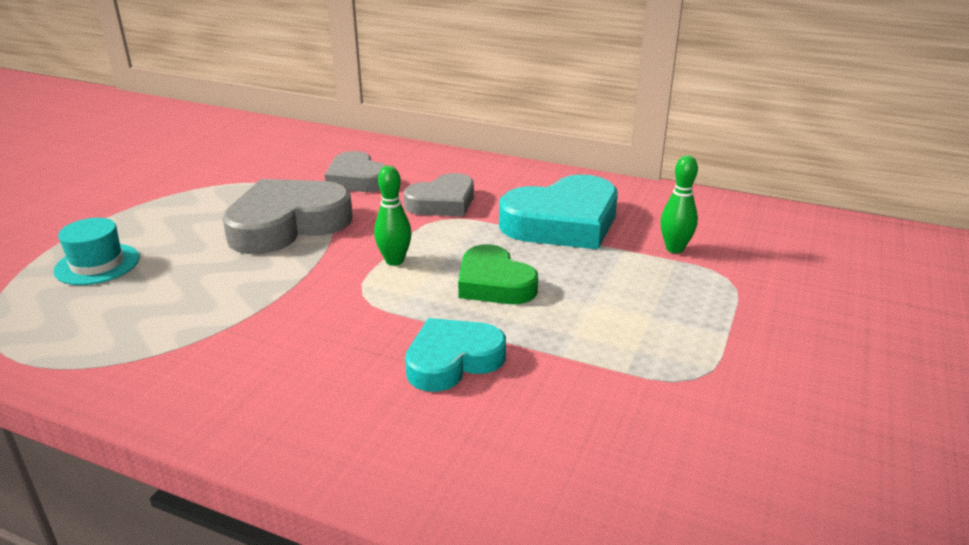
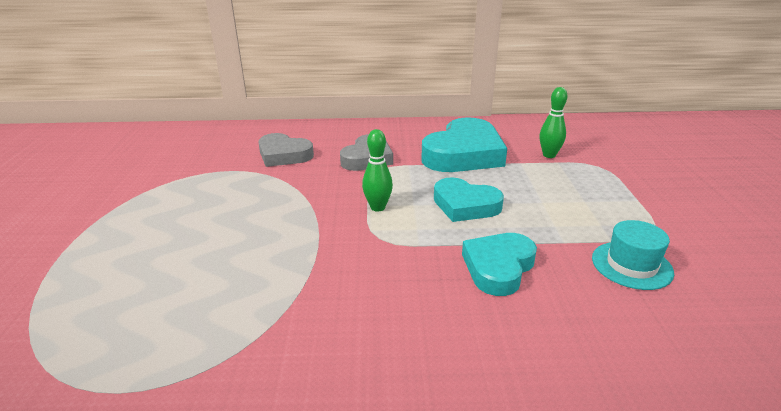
camera: 25 degrees left, 0 degrees up
turquoise hat [53,218,139,285] -> turquoise hat moved to [592,220,674,290]
grey heart [222,179,353,254] -> none
green heart [458,244,538,304] -> turquoise heart [434,177,504,222]

